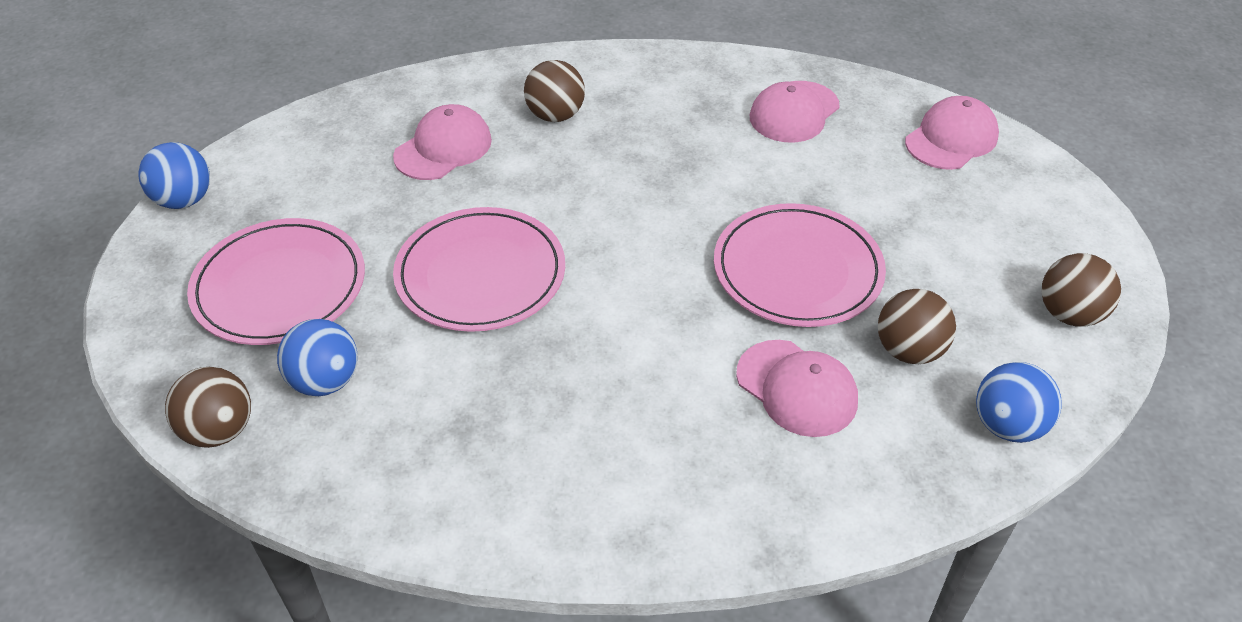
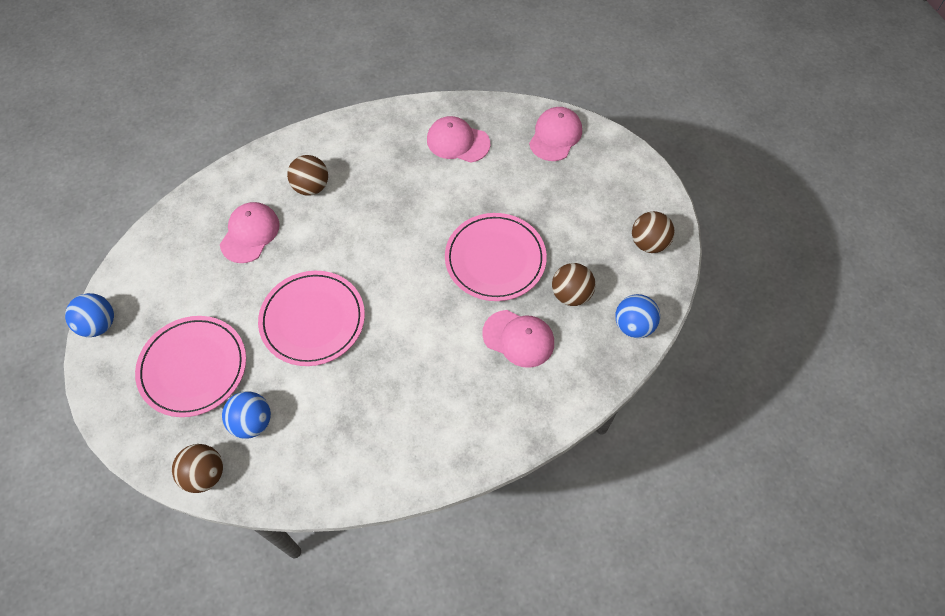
camera: 20 degrees left, 15 degrees up
pink cap [750,81,840,143] -> pink cap turned 90 degrees clockwise [427,116,490,163]

